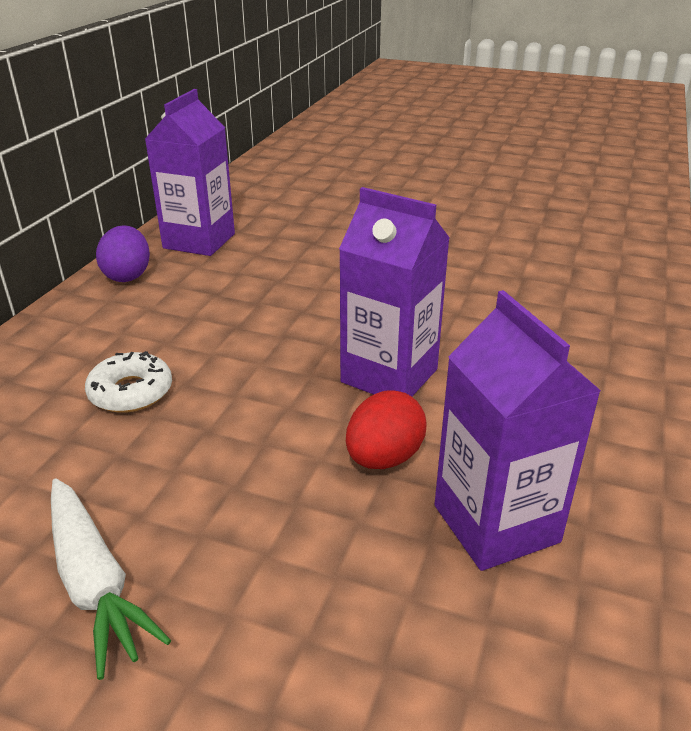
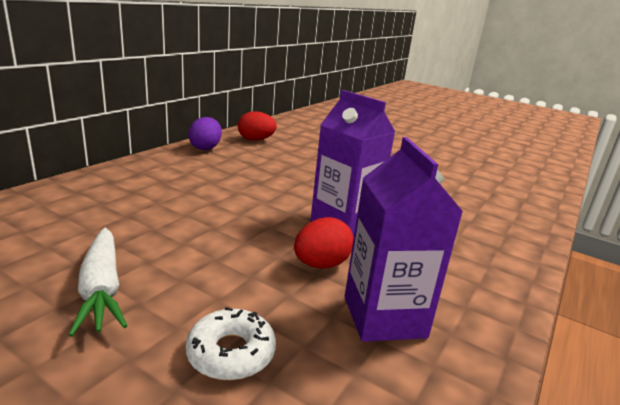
camera: 10 degrees right, 10 degrees down
white donut [85,351,172,413] -> white donut moved to [186,307,276,380]
purple carton [145,89,235,256] -> red egg [238,111,277,141]

